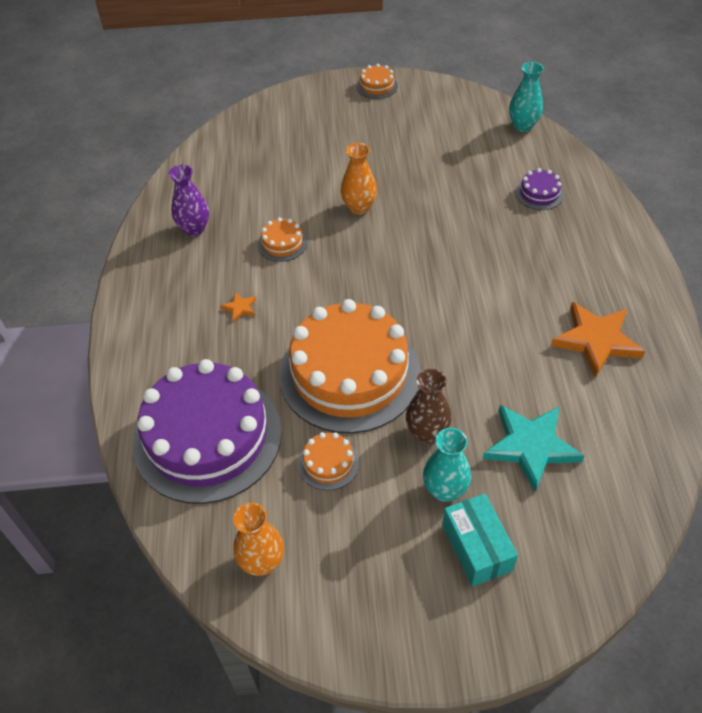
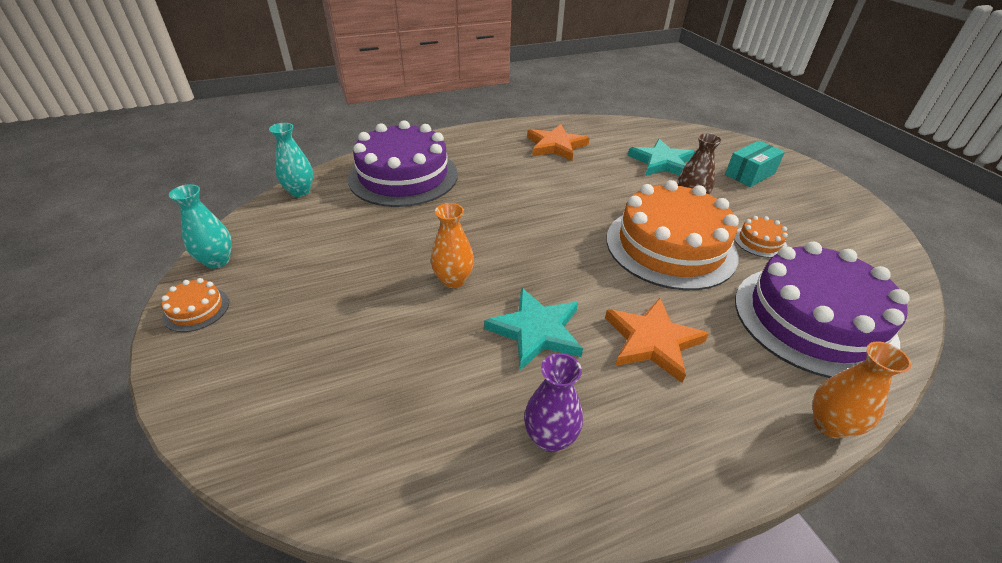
camera: 110 degrees left, 10 degrees down
orange star [221,292,256,322] -> orange star [605,298,709,383], size x2.33
orange vase [233,503,284,576] -> orange vase moved to [813,341,912,439]
orange cake [258,217,307,262] -> turquoise star [484,287,583,370]
turquoise vase [423,428,471,502] -> turquoise vase moved to [169,184,232,269]
purple cake [516,168,564,210] -> purple cake [348,120,458,207], size x2.50

